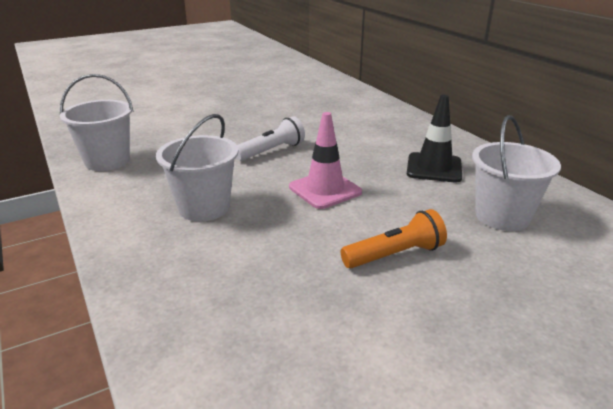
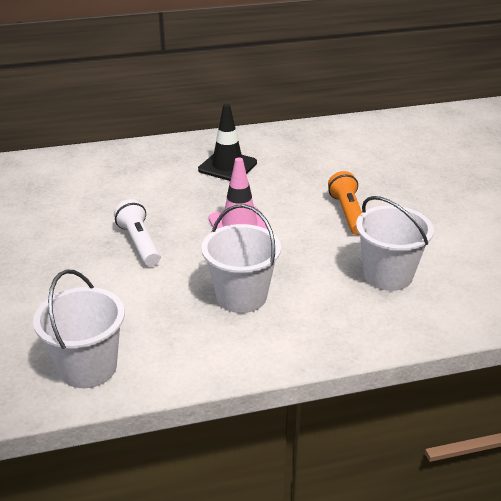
camera: 75 degrees left, 5 degrees up
white bucket [472,115,561,231] -> white bucket moved to [356,196,434,291]

